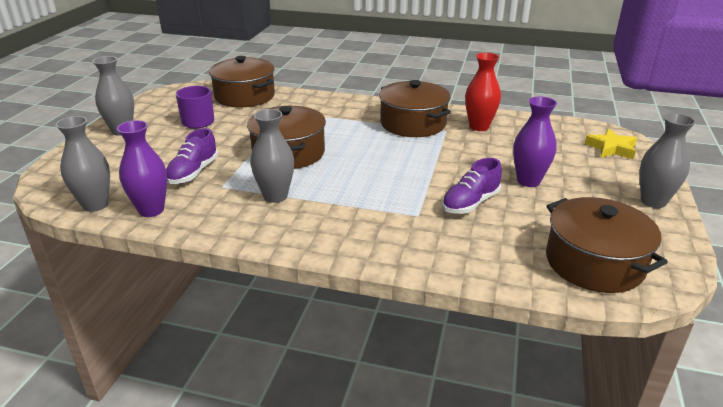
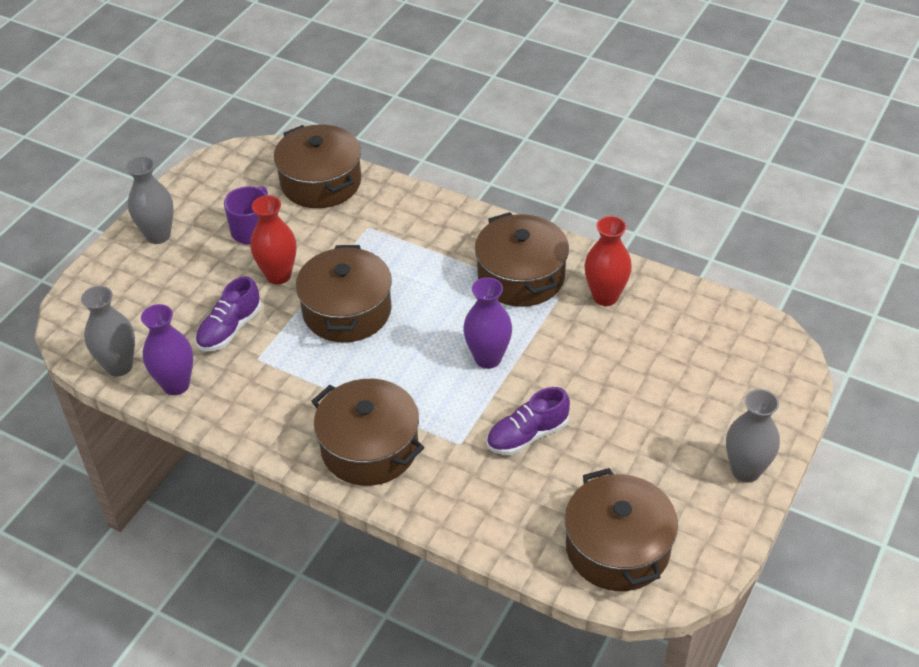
camera: 15 degrees right, 15 degrees up
grey vase [250,109,294,203] -> none
purple vase [513,97,557,187] -> purple vase moved to [463,277,512,369]
yellow star [585,128,637,159] -> none
none -> red vase [250,195,296,285]
none -> brown pot [311,379,424,486]

